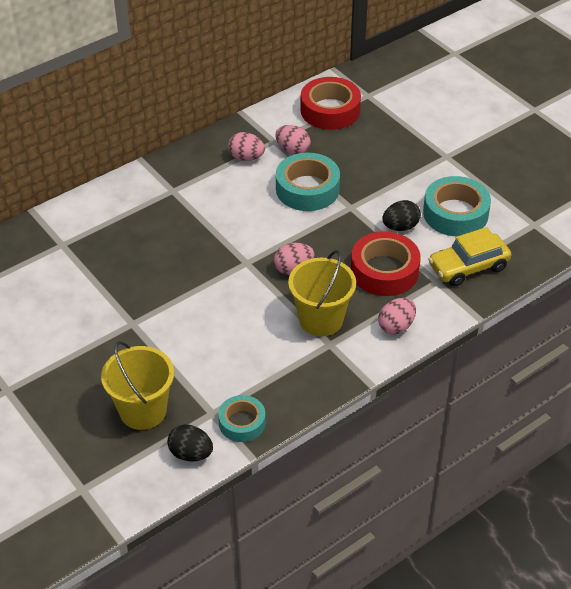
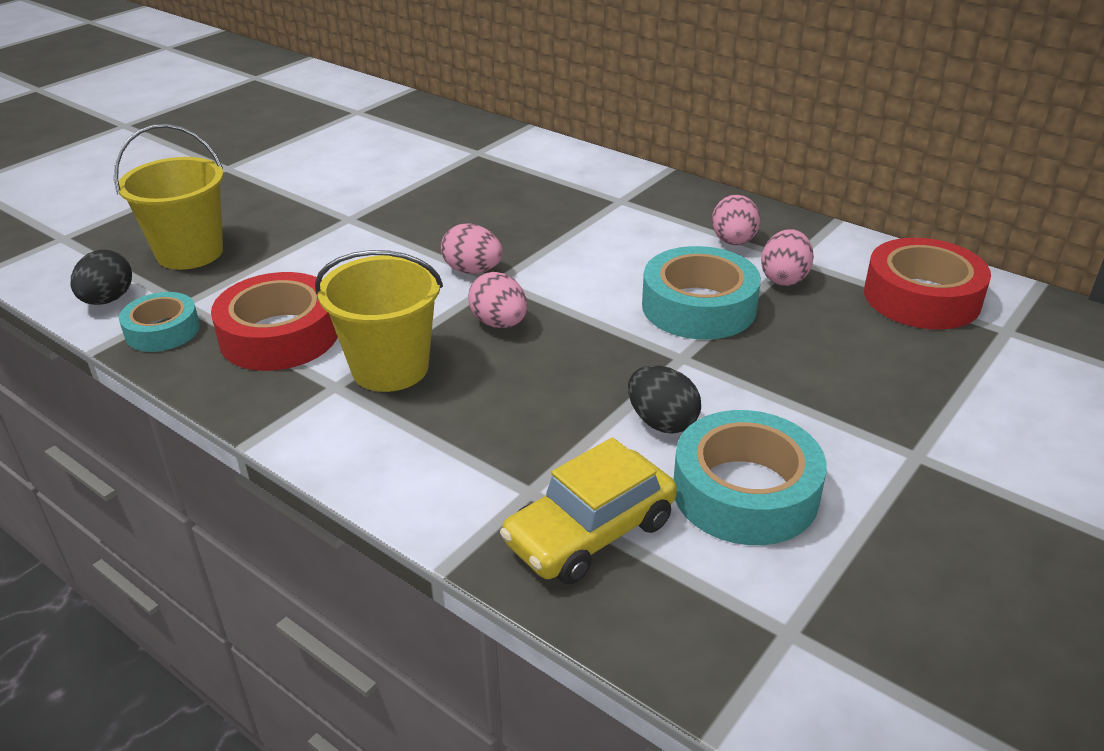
camera: 75 degrees right, 10 degrees down
red tape [351,231,421,296] -> red tape moved to [211,272,338,371]
pink egg [378,298,416,335] -> pink egg moved to [441,224,503,274]
yellow car [428,227,512,286] -> yellow car turned 90 degrees counterclockwise [500,437,677,584]

